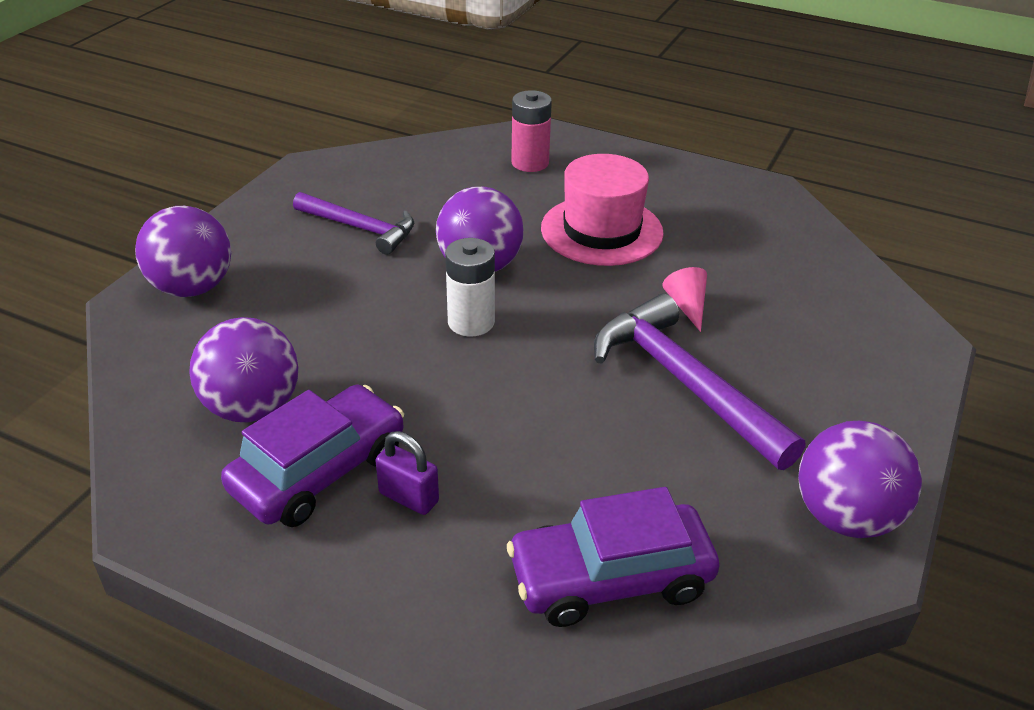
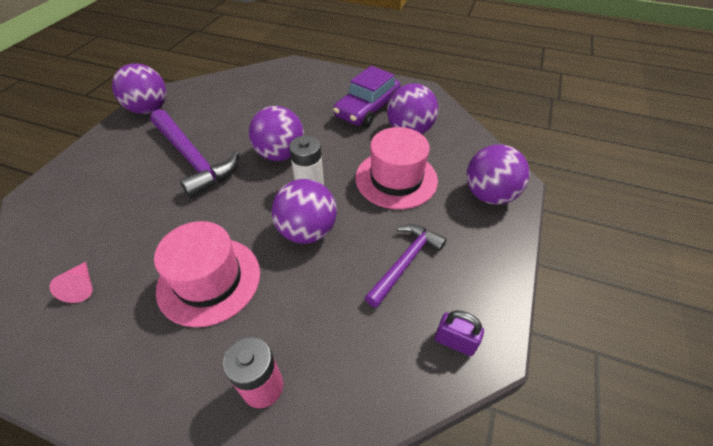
camera: 175 degrees right, 10 degrees up
purple hammer [293,192,414,255] -> purple hammer turned 105 degrees clockwise [365,224,447,308]
purple padlock [375,431,439,515] -> purple padlock moved to [435,310,484,356]
purple car [507,487,720,627] -> none
pink cone [662,267,707,332] -> pink cone moved to [50,262,92,303]
none -> purple ball [249,106,304,161]
none -> pink hat [356,127,438,209]

